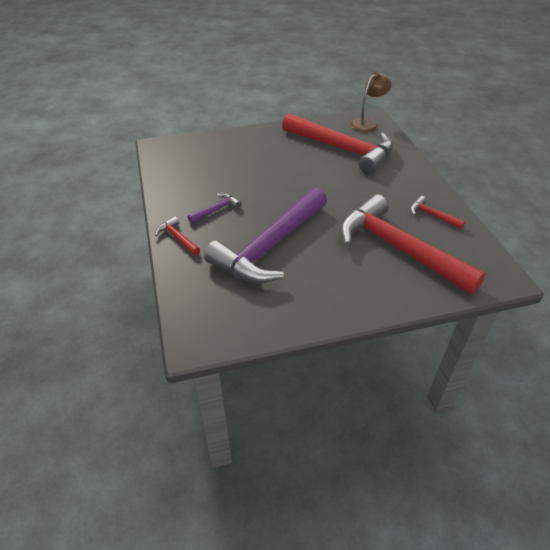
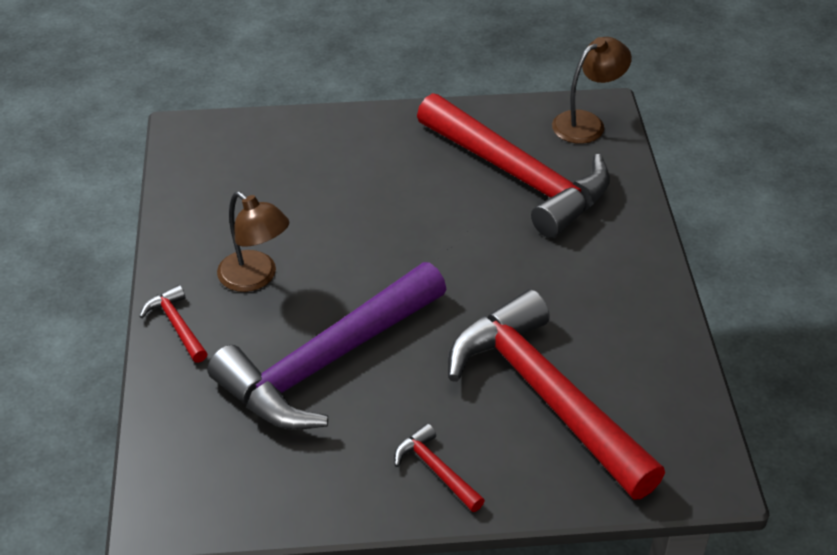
camera: 10 degrees right, 0 degrees up
purple hammer [188,193,241,223] -> brown lamp [217,191,289,292]
red hammer [410,196,465,229] -> red hammer moved to [394,423,485,512]

